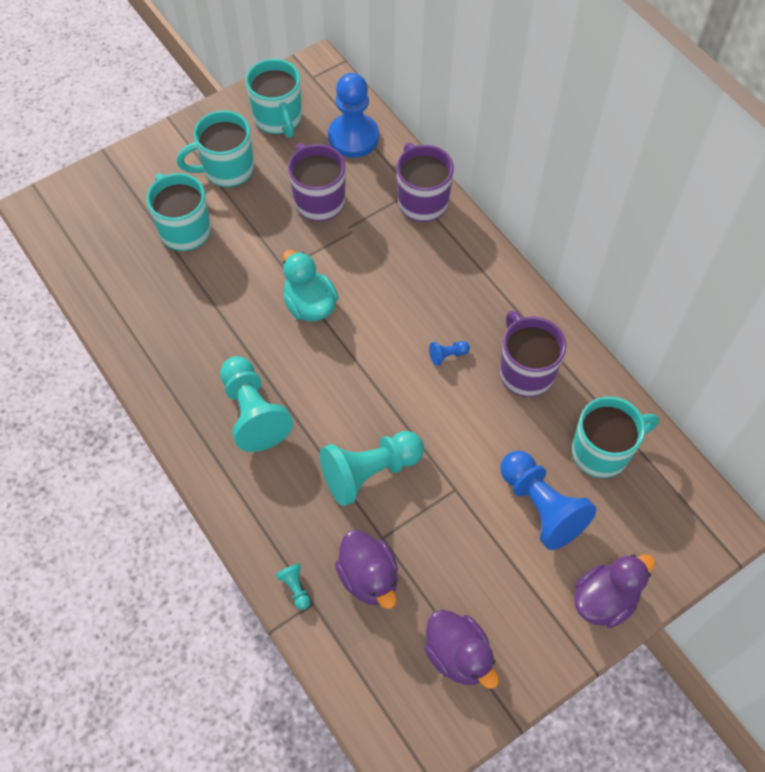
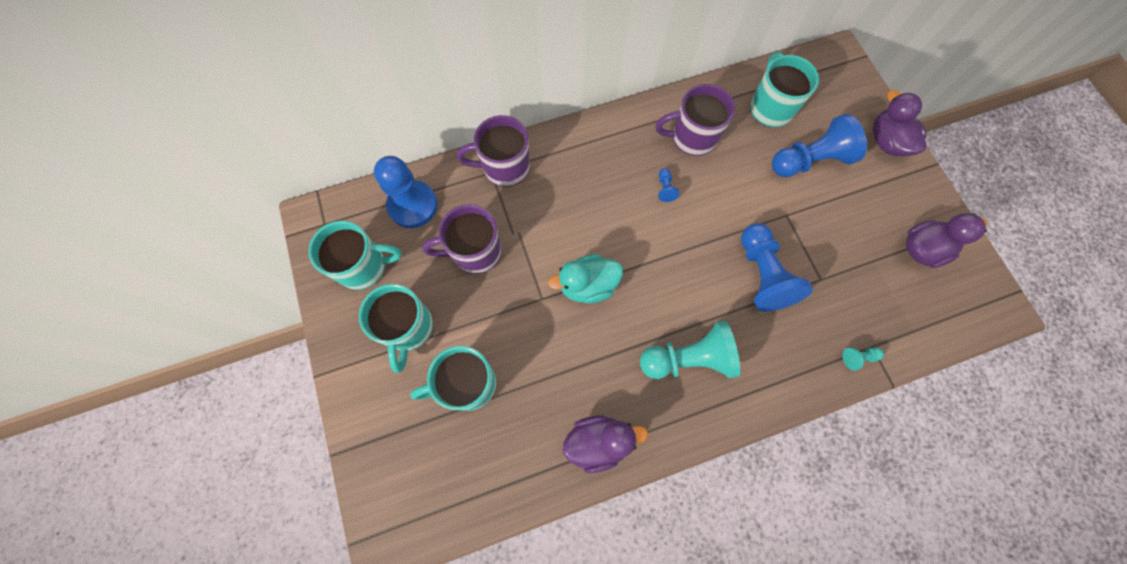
camera: 75 degrees left, 10 degrees up
turquoise pawn [320,431,424,506] -> blue pawn [741,223,813,312]
purple duck [335,530,398,609] -> purple duck moved to [563,415,648,473]

